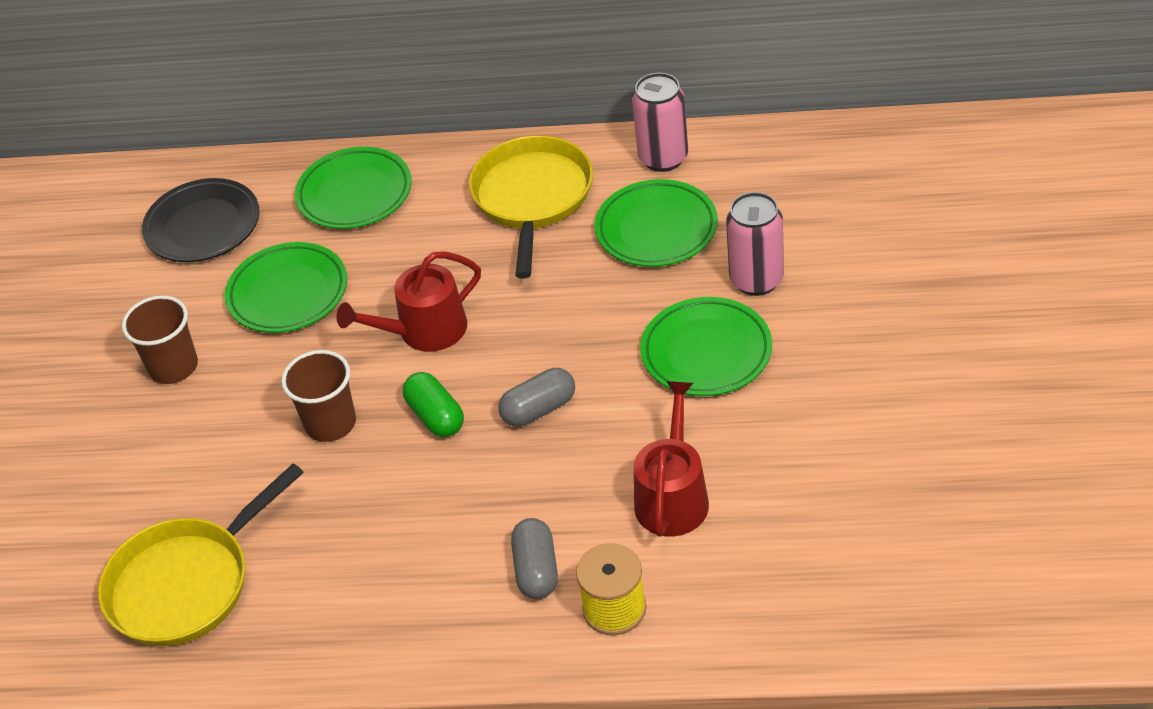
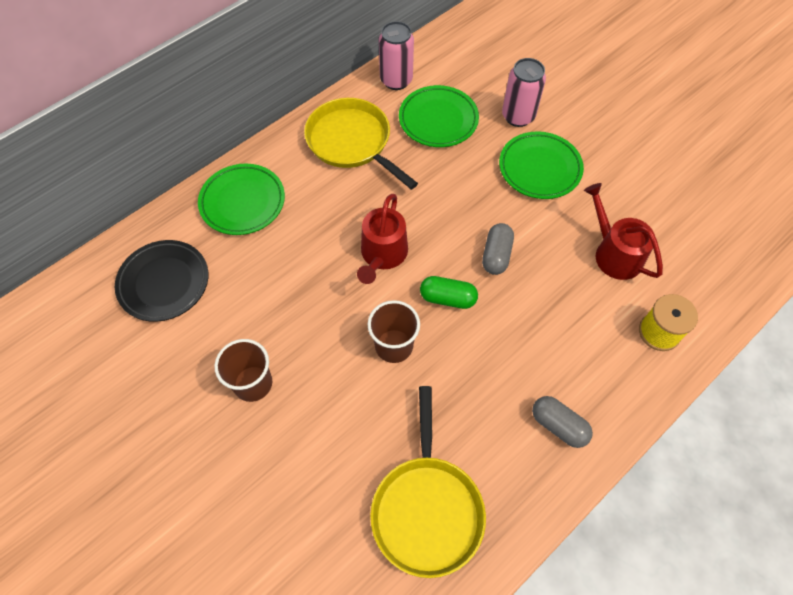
camera: 50 degrees left, 15 degrees up
green plate [225,242,347,333] -> none
grey capsule [511,518,558,599] -> grey capsule moved to [532,396,593,448]

